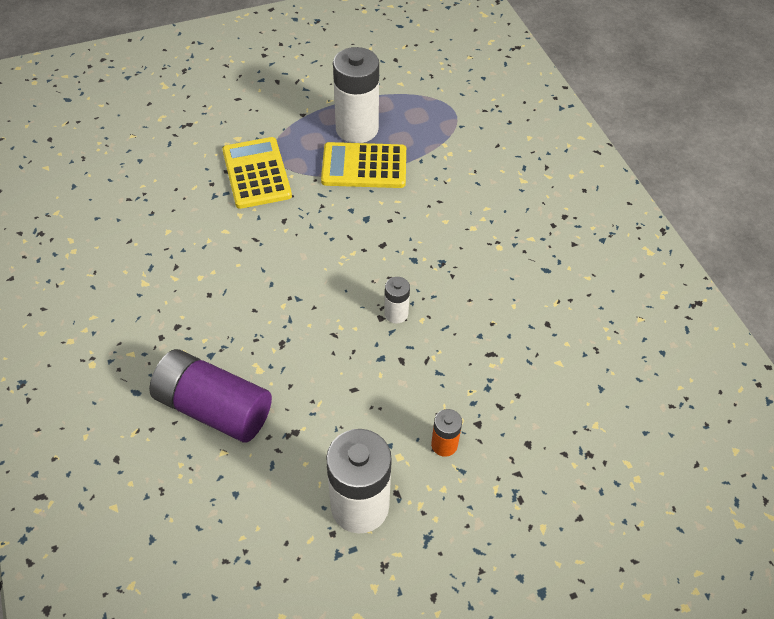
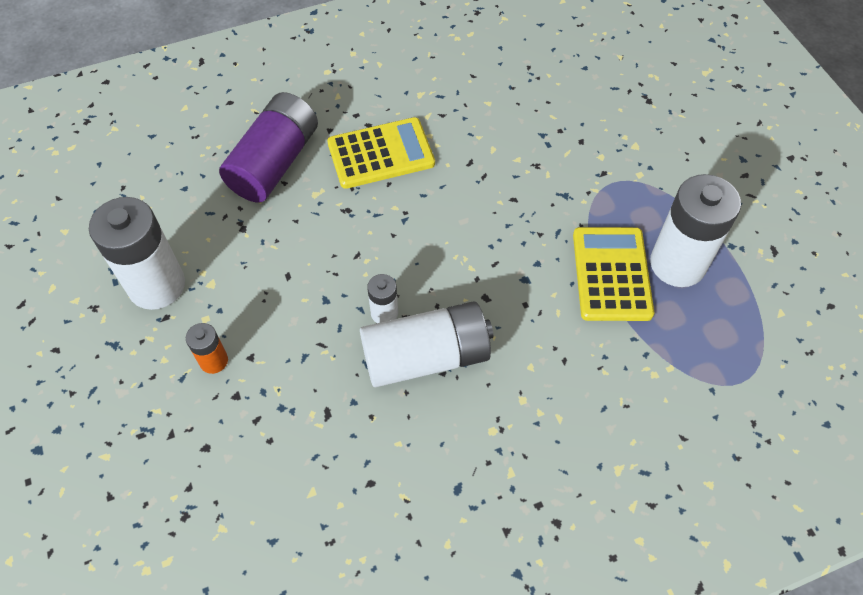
camera: 90 degrees right, 5 degrees up
yellow calculator [222,137,292,209] -> yellow calculator moved to [327,117,435,189]
none -> white battery [360,302,493,387]

